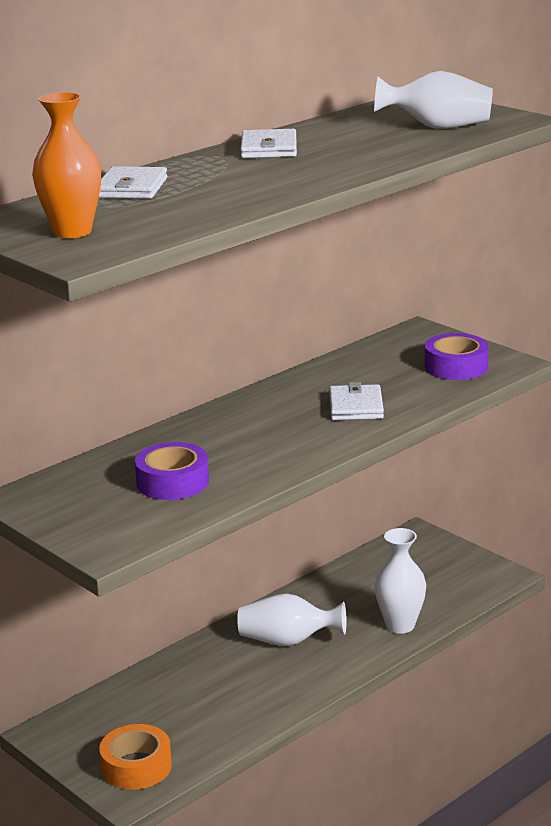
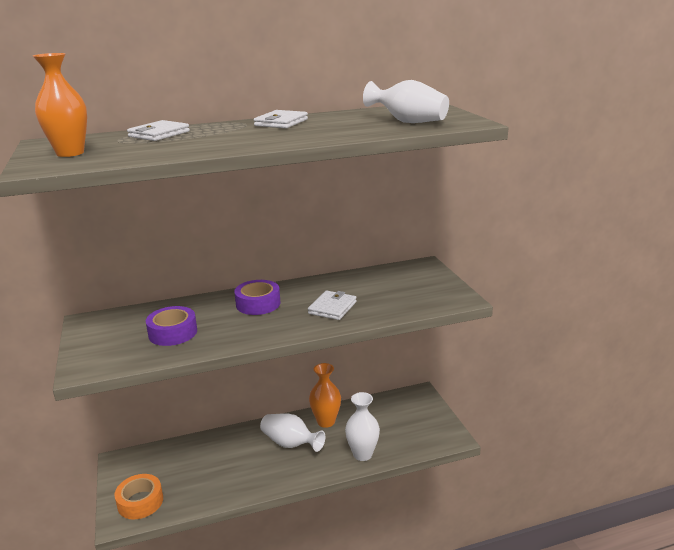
camera: 25 degrees right, 0 degrees up
purple tape [425,333,489,380] -> purple tape moved to [234,280,280,315]
none -> orange vase [309,363,341,428]

